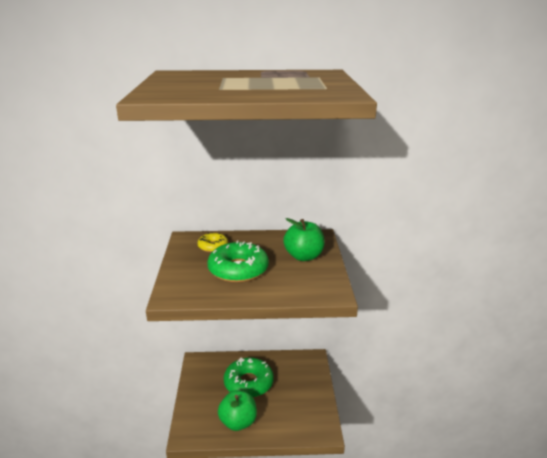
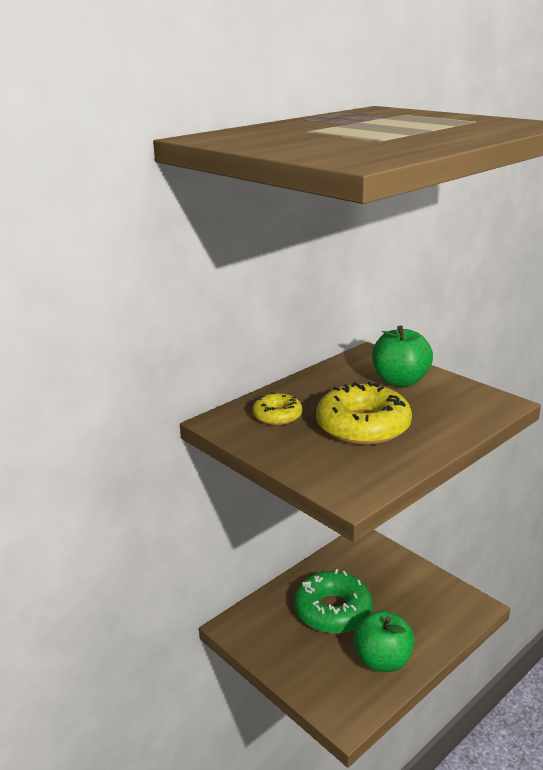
camera: 40 degrees left, 0 degrees up
green donut [208,240,269,283] -> yellow donut [316,382,412,445]

